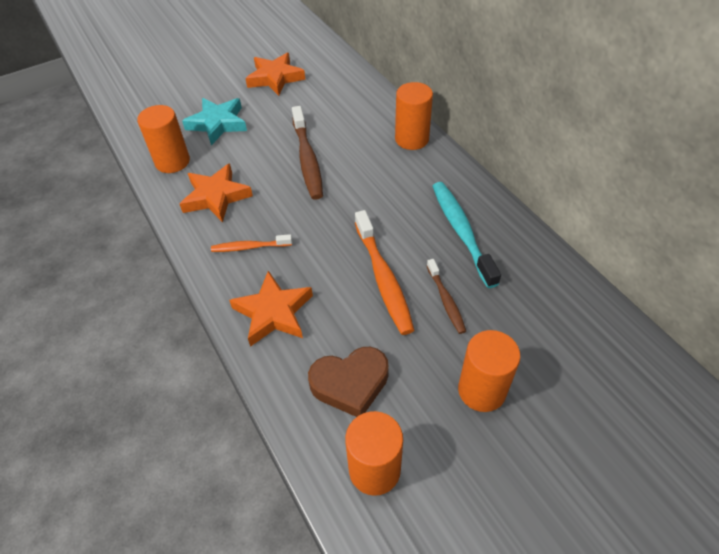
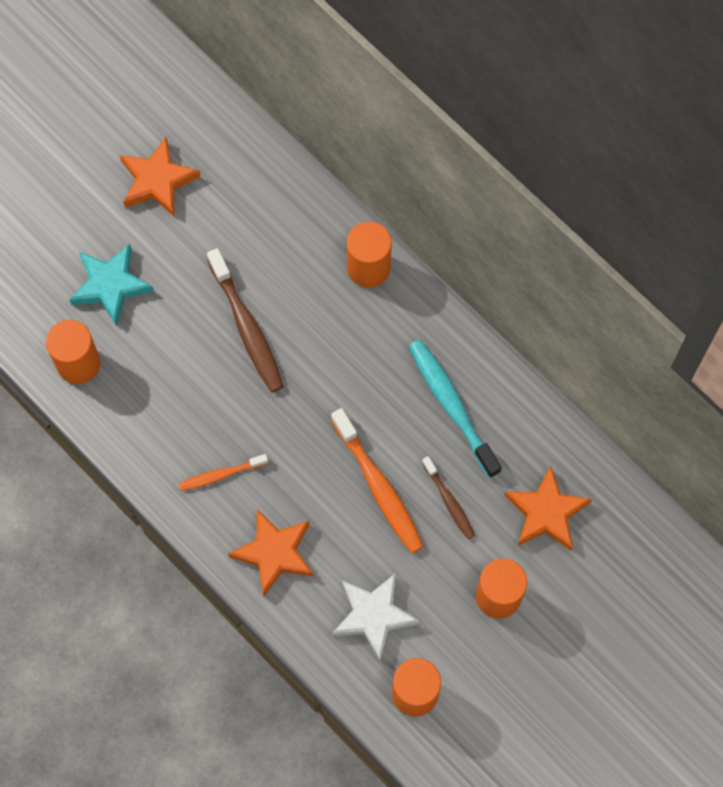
camera: 15 degrees left, 20 degrees up
orange star [180,163,253,222] -> orange star moved to [504,465,592,551]
brown heart [308,347,389,417] -> white star [332,573,420,661]

